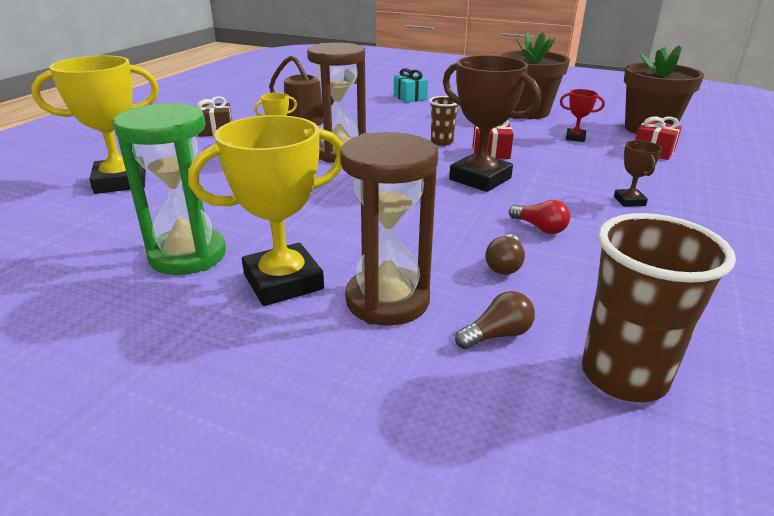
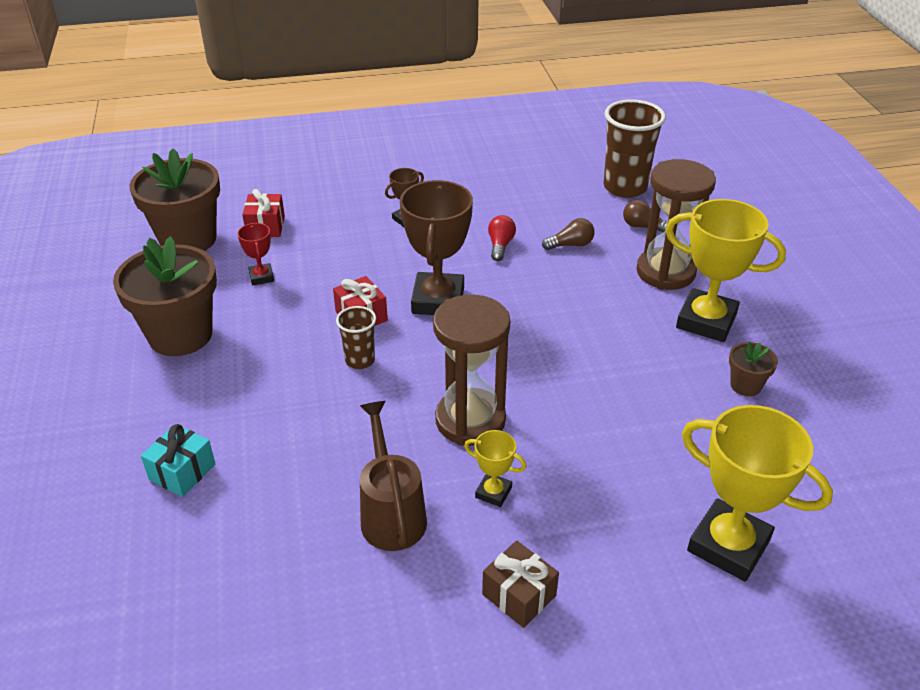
camera: 125 degrees left, 10 degrees up
green hourglass [113,103,226,275] -> brown flower pot [729,342,778,396]

